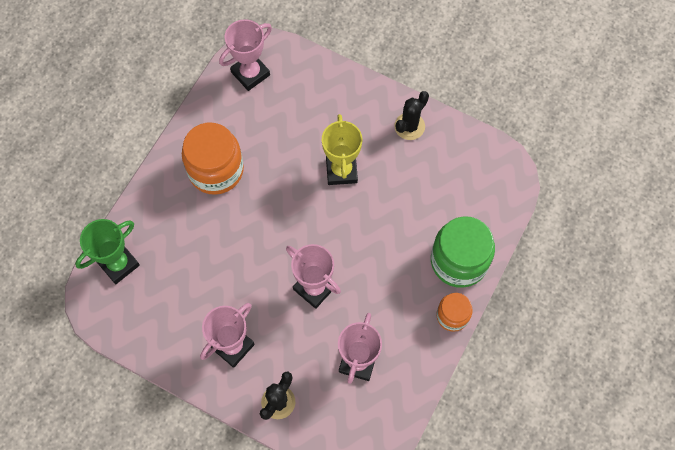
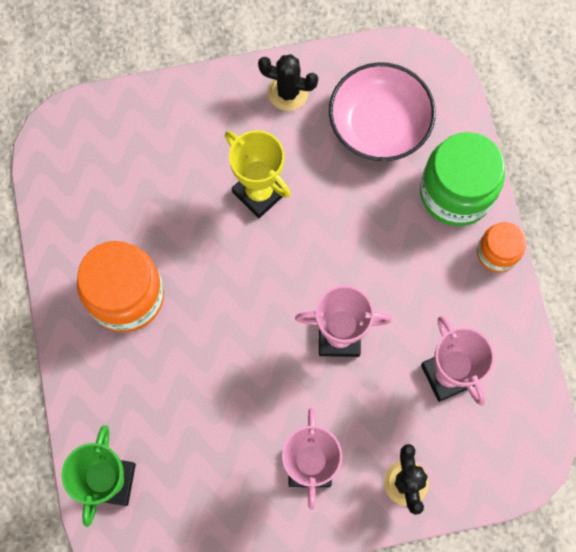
camera: 40 degrees left, 5 degrees up
pink trophy [219,19,272,91] -> none
black cactus [395,91,429,140] -> black cactus turned 75 degrees counterclockwise [258,54,318,111]
none -> pink bowl [329,62,436,161]

